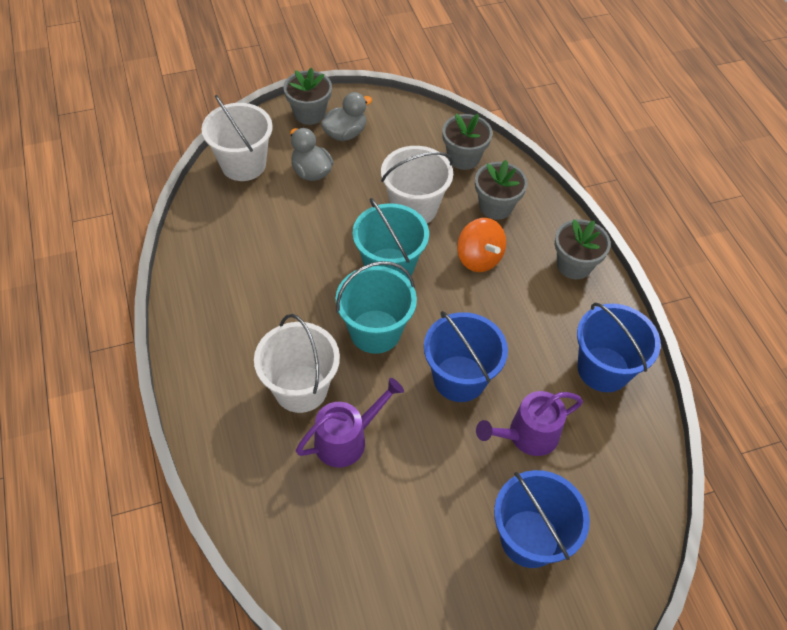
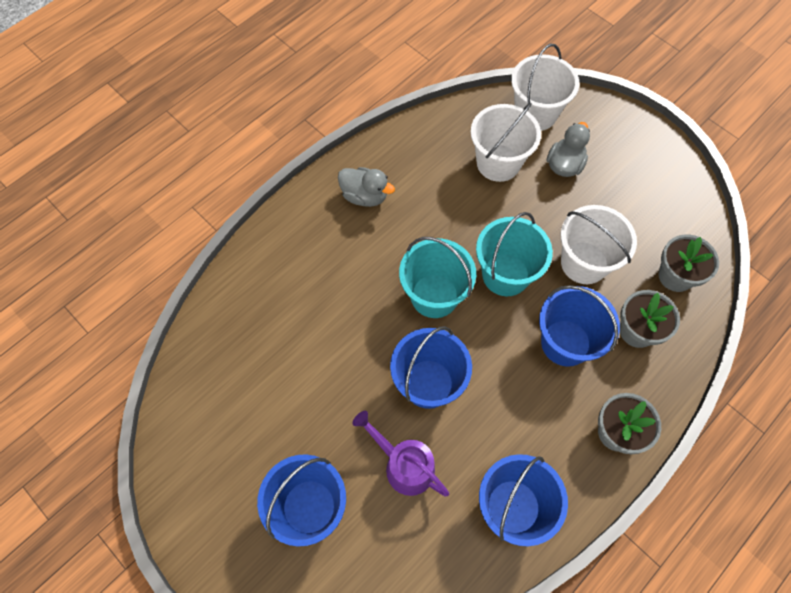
camera: 65 degrees right, 10 degrees up
white bucket [254,314,340,413] -> white bucket moved to [471,103,541,182]
grey flower pot [283,68,332,125] -> none
purple watering can [296,378,404,467] -> none
grey duck [321,92,372,141] -> grey duck moved to [338,167,395,207]
orange spinning top [457,218,506,272] -> blue bucket [539,285,620,367]

